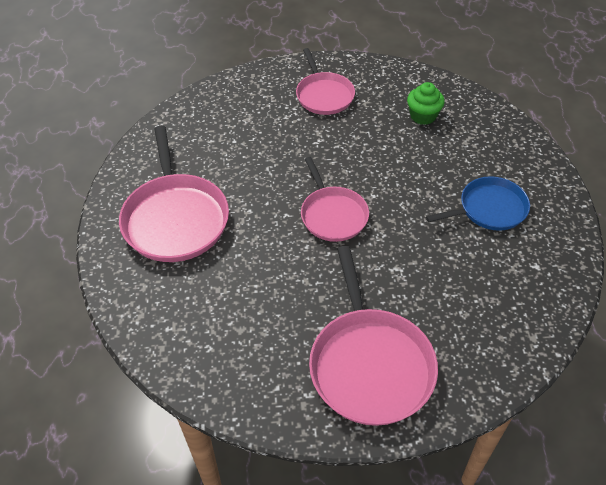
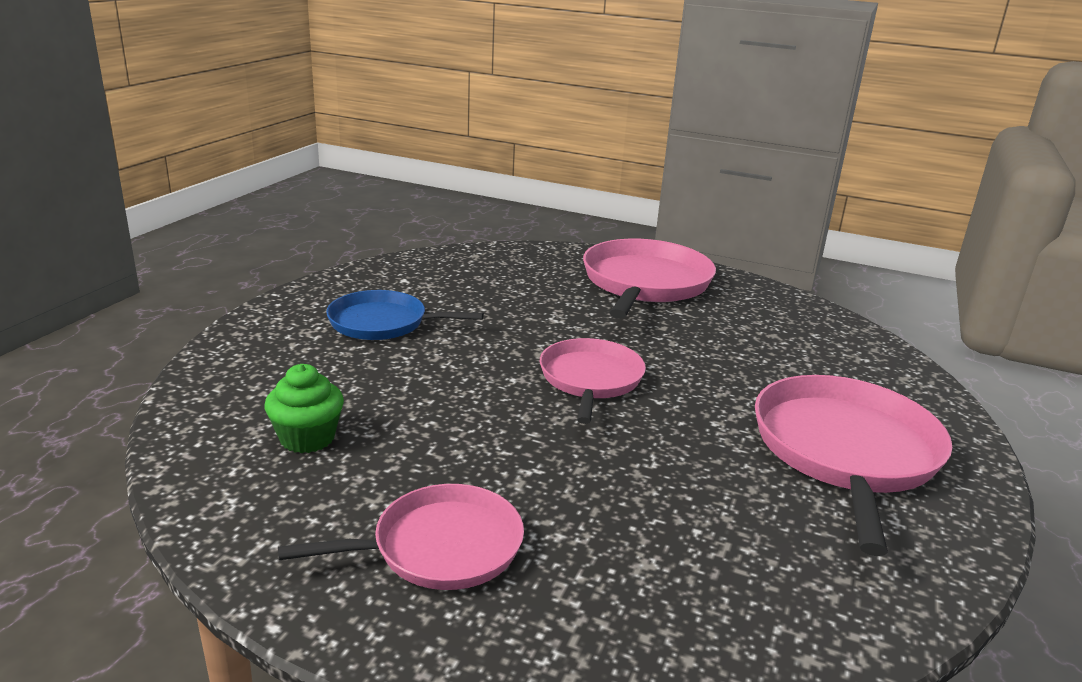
camera: 155 degrees left, 25 degrees down
pink pan [296,48,355,115] -> pink pan turned 60 degrees clockwise [278,484,524,590]

